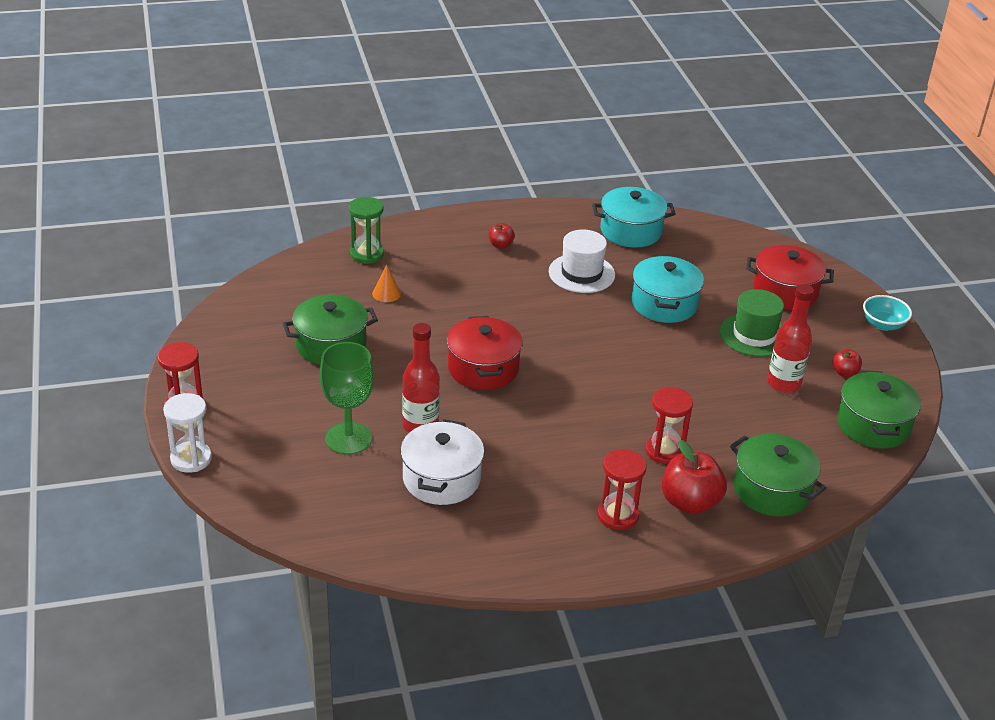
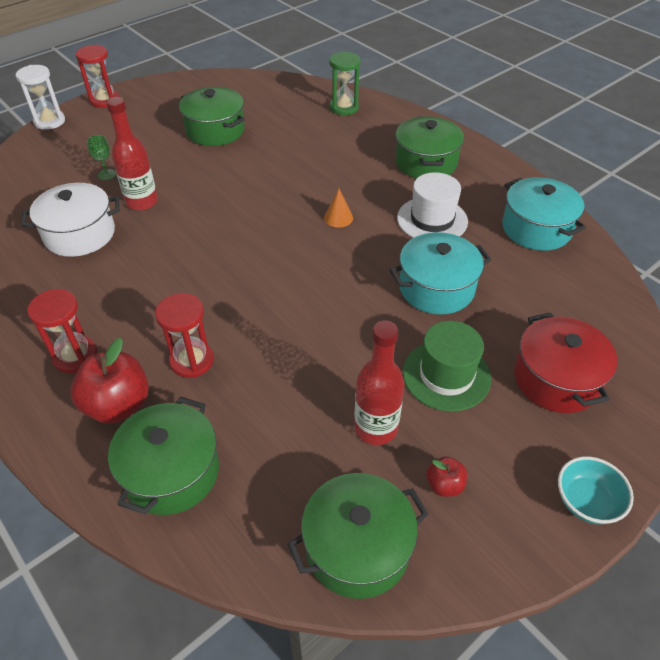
camera: 65 degrees right, 10 degrees up
green goblet [320,342,374,455] -> green goblet [87,135,116,180], size x0.45
orange cone [372,265,401,302] -> orange cone moved to [324,189,353,228]
red pot [447,316,523,390] -> none
red apple [489,223,515,249] -> green pot [395,116,464,179]

